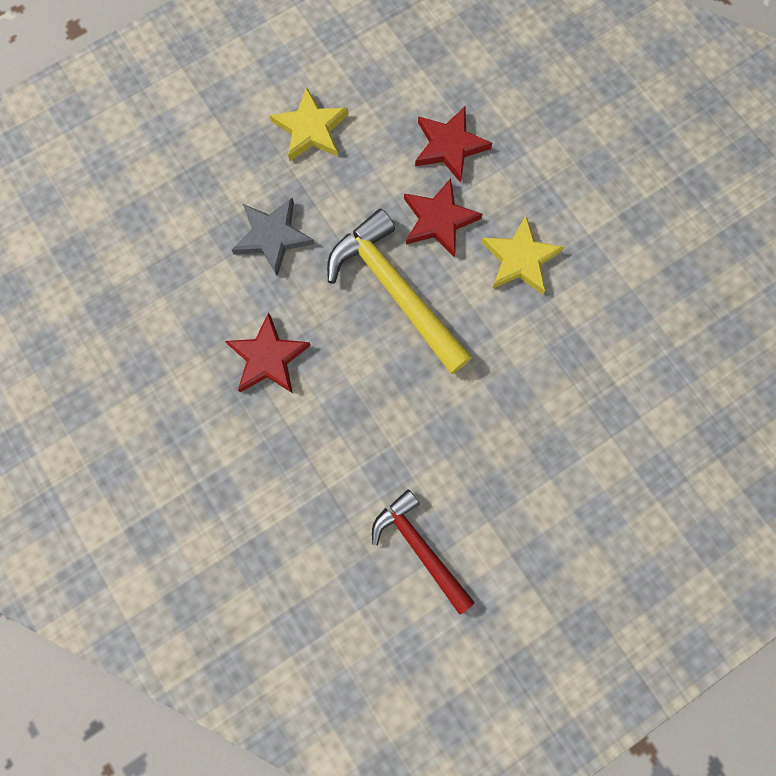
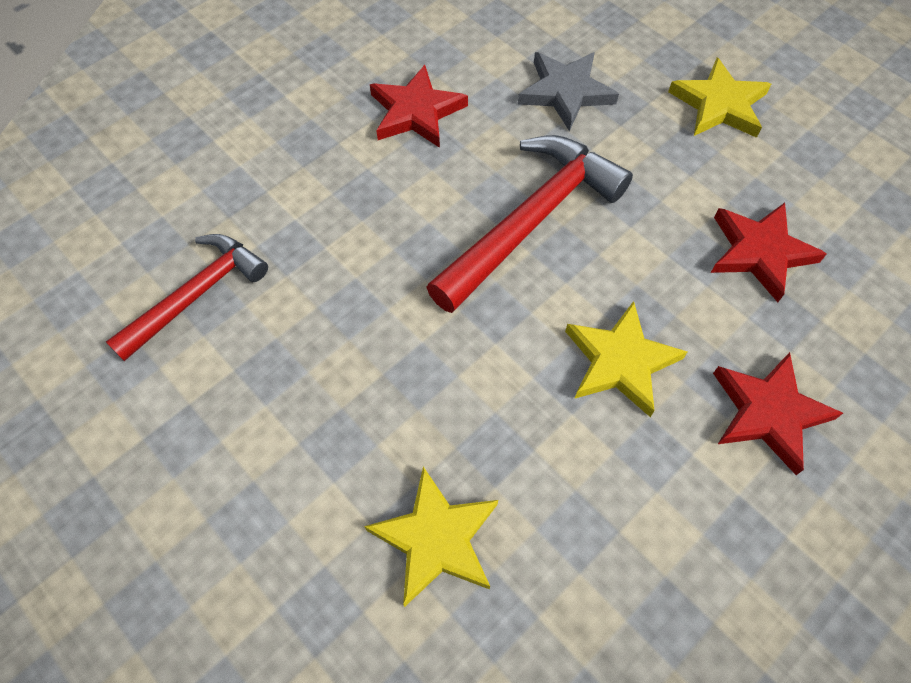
camera: 80 degrees right, 15 degrees down
yellow hammer [327,209,472,374] -> red hammer [426,135,633,313]
red star [404,178,482,257] -> red star moved to [713,352,843,475]
none -> yellow star [364,466,498,607]

